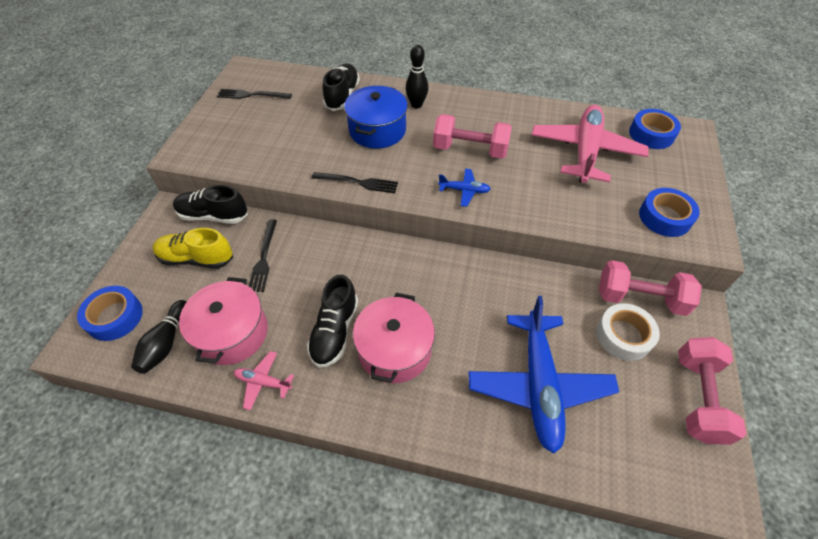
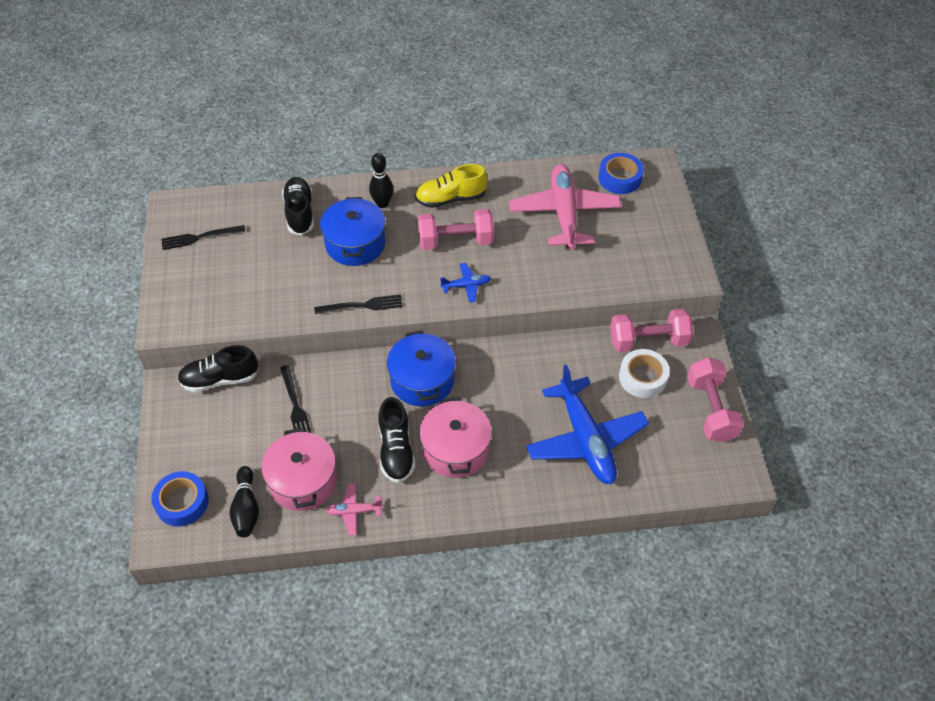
camera: 20 degrees left, 0 degrees up
yellow shoe [152,228,233,268] -> yellow shoe moved to [415,164,488,208]
blue tape [639,188,700,237] -> none
none -> blue pot [387,330,456,407]

